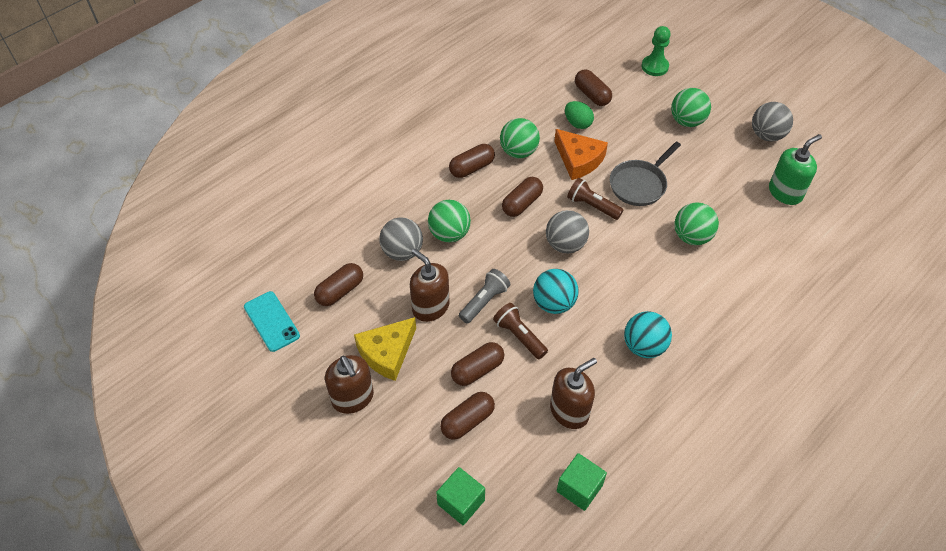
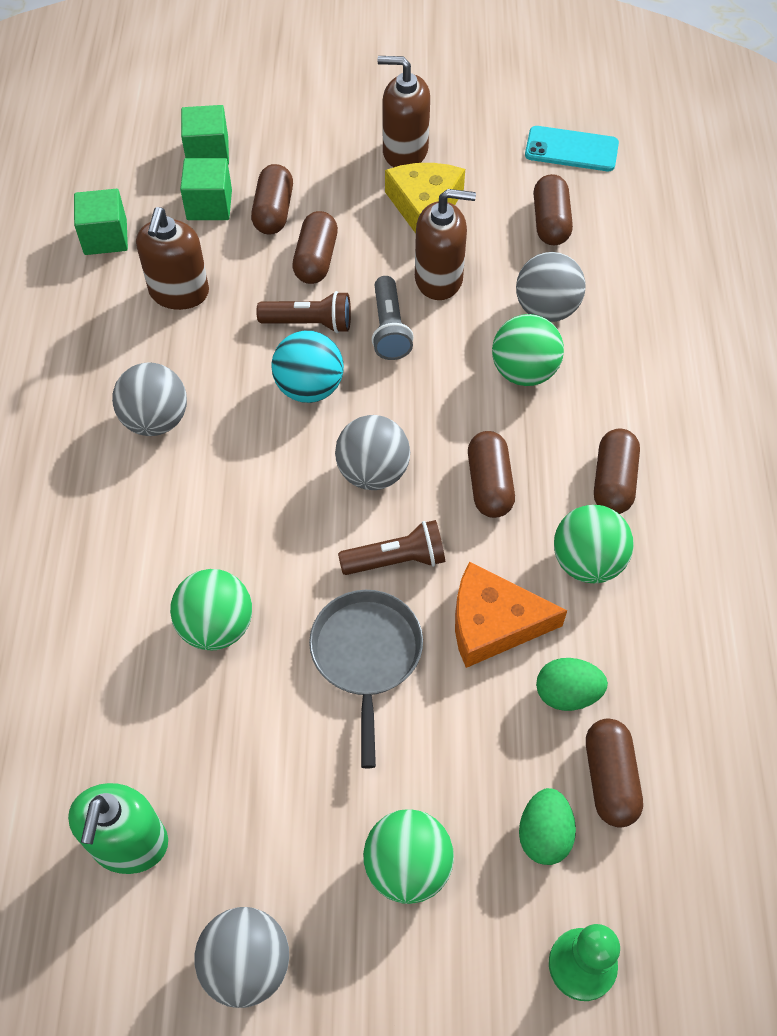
camera: 135 degrees right, 5 degrees up
brown capsule [575,69,612,106] -> brown capsule turned 75 degrees clockwise [586,719,643,827]
turquoise ball [624,311,672,358] -> grey ball [112,362,187,436]
none -> green cube [180,158,232,220]
none -> green egg [519,788,576,865]

